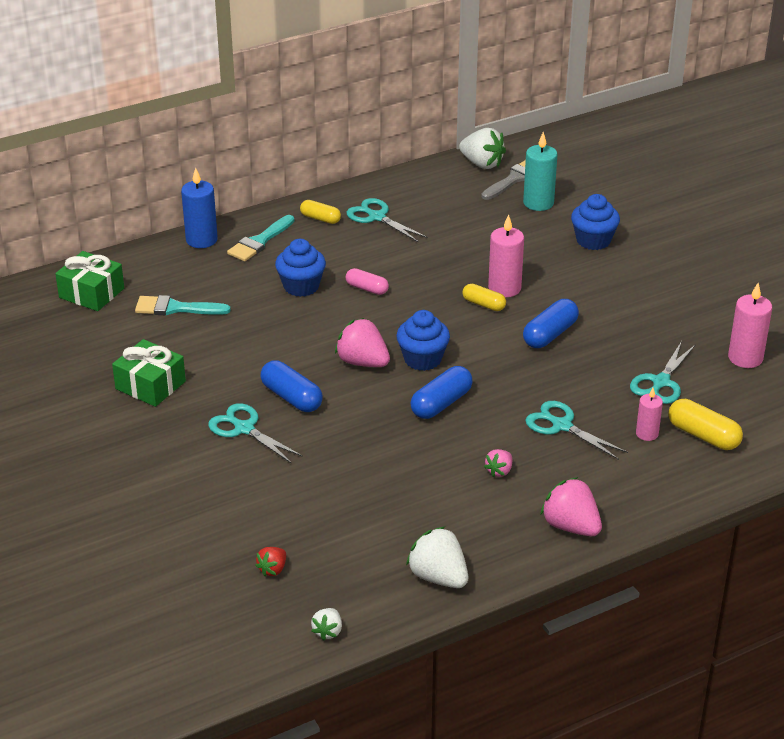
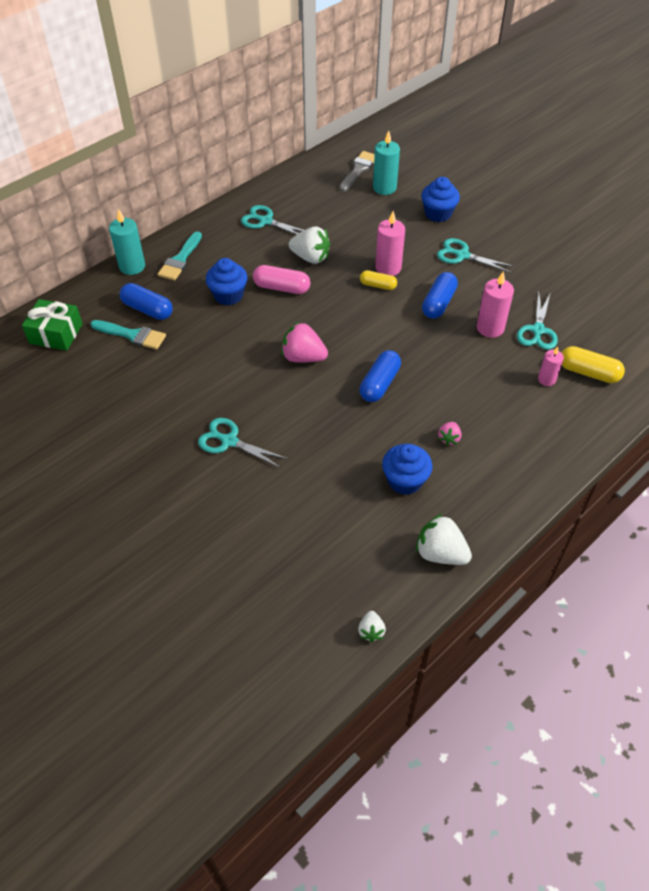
camera: 15 degrees left, 15 degrees up
green gift [112,339,186,407] -> none
turquoise brush [135,295,231,315] -> turquoise brush turned 150 degrees counterclockwise [90,320,166,350]
blue candle [181,167,218,248] -> turquoise candle [109,209,145,275]
red strawberry [255,547,286,576] -> none
blue capsule [260,360,323,412] -> blue capsule moved to [120,283,173,320]
yellow capsule [300,200,341,224] -> none
pink capsule [346,268,389,295] -> pink capsule [253,265,310,294], size x1.53
blue cupcake [396,310,450,371] -> blue cupcake moved to [382,444,433,495]
white strawberry [459,128,506,169] -> white strawberry moved to [289,226,330,264]
turquoise scissors [525,401,628,460] -> turquoise scissors moved to [437,238,515,273]
pink strawberry [540,477,602,536] -> none
pink candle [728,283,772,368] -> pink candle moved to [477,272,514,338]

